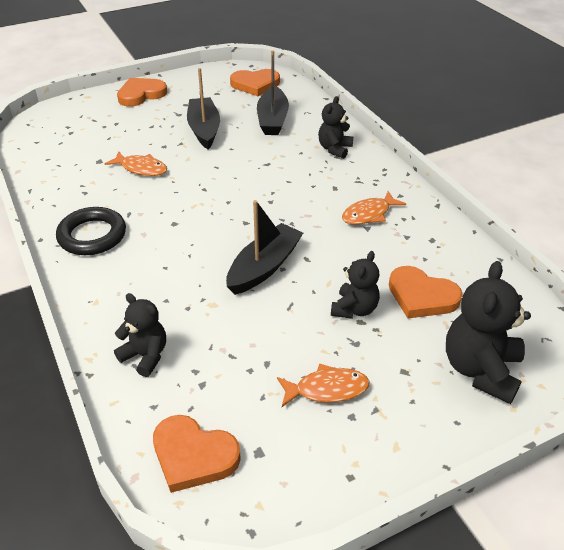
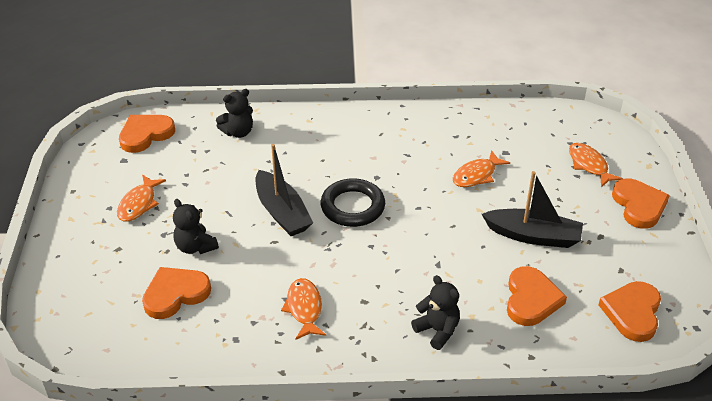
camera: 115 degrees right, 0 degrees up
black ring [56,207,126,255] -> black ring moved to [321,178,385,227]
black boat [257,51,289,135] -> orange heart [507,266,567,326]
black teddy bear [446,261,531,404] -> none
none -> orange fish [569,143,623,187]

